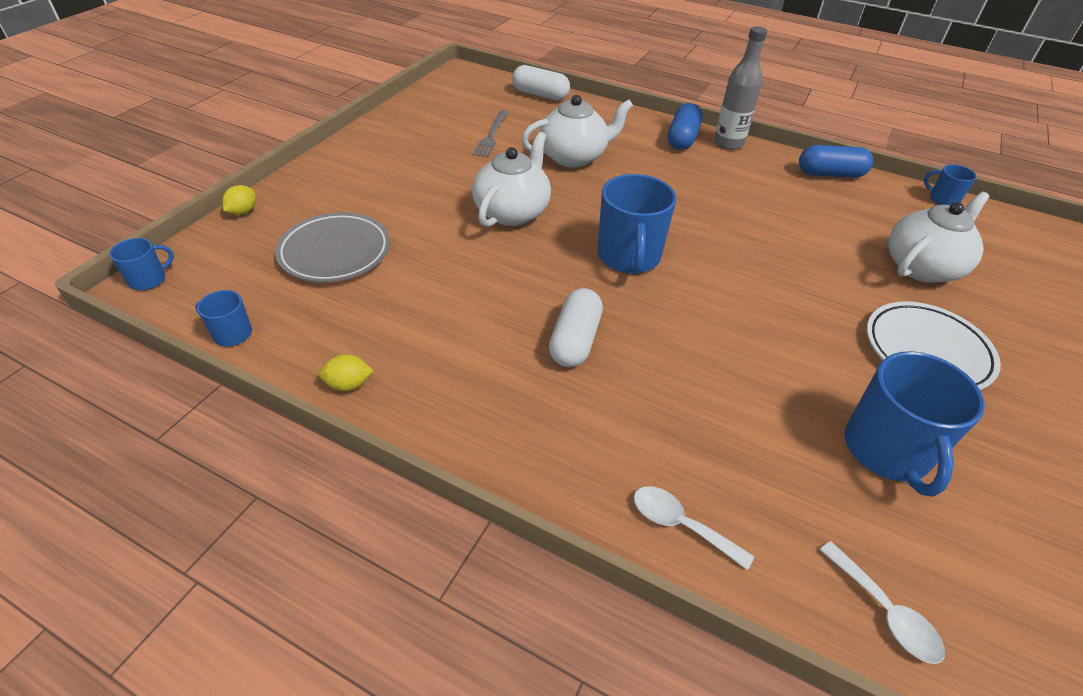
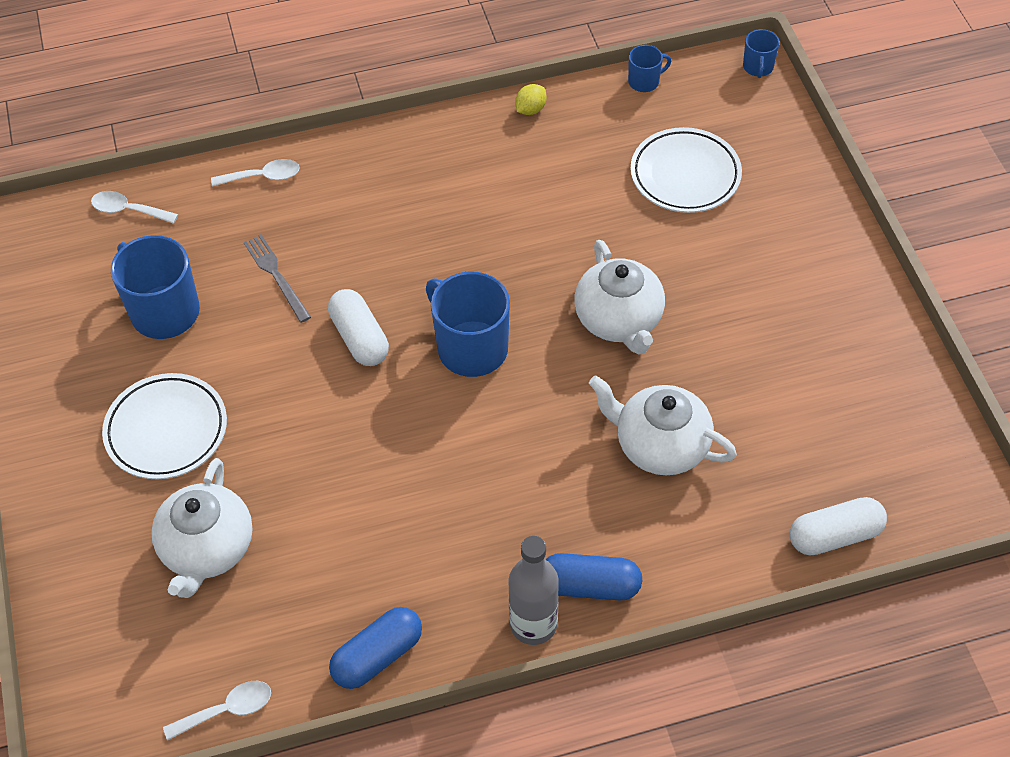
camera: 140 degrees right, 10 degrees up
yellow lemon [222,185,256,215] -> none
grey plate [275,212,390,282] -> white plate [631,127,742,213]
grey fork [473,110,509,158] -> grey fork moved to [244,234,311,323]
white teapot [521,95,633,167] -> white teapot turned 90 degrees clockwise [589,376,737,475]
white capsule [549,288,603,367] -> white capsule moved to [328,289,389,366]
blue capsule [668,103,703,150] -> blue capsule turned 60 degrees counterclockwise [546,553,642,600]
blue mug [924,164,977,205] -> white spoon [163,681,271,741]

